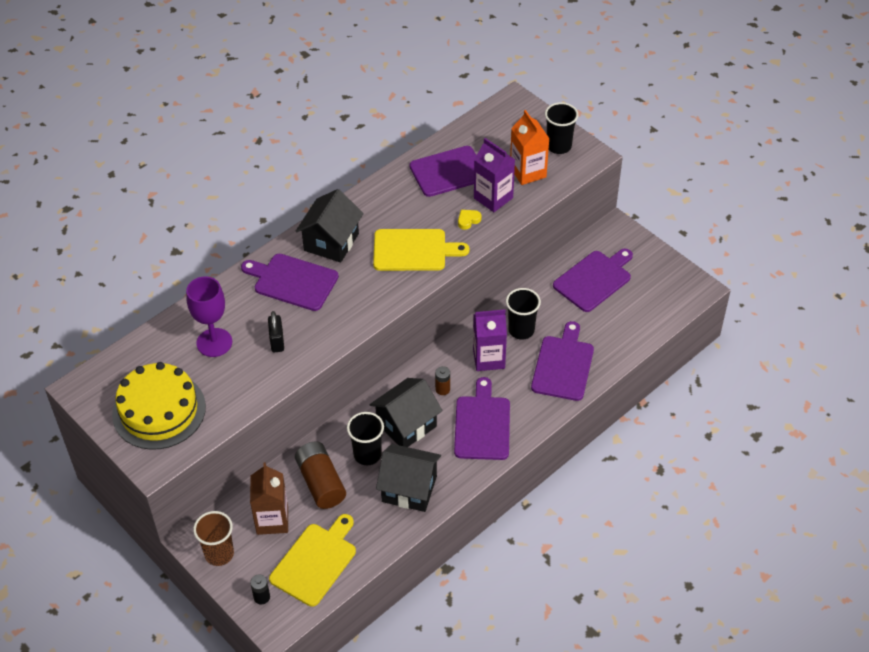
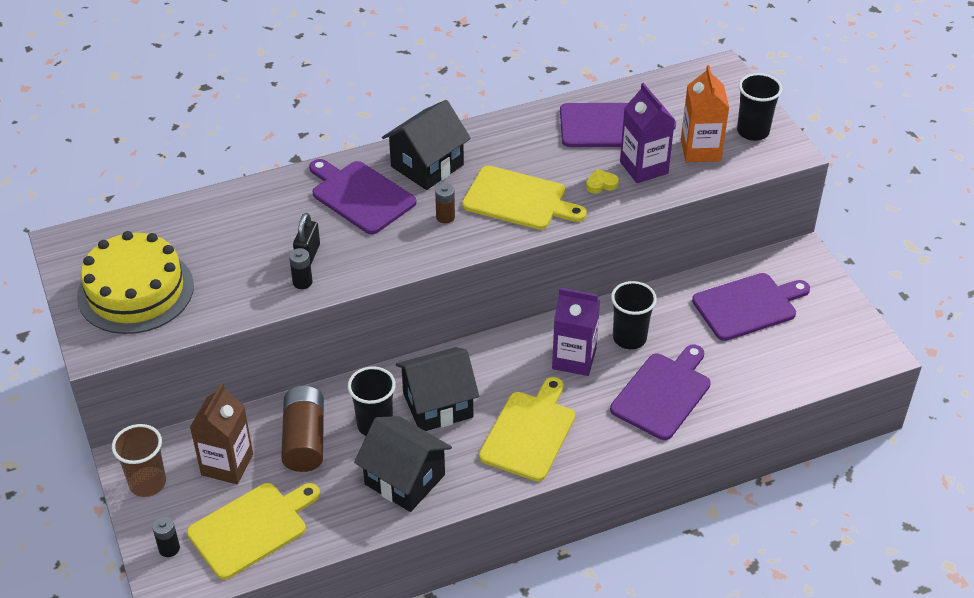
camera: 20 degrees right, 5 degrees down
purple goblet [186,276,232,357] -> none
brown battery [435,366,450,395] -> brown battery moved to [435,183,455,223]
purple cutting board [454,377,510,460] -> yellow cutting board [479,377,575,481]
none -> black battery [289,248,313,289]

